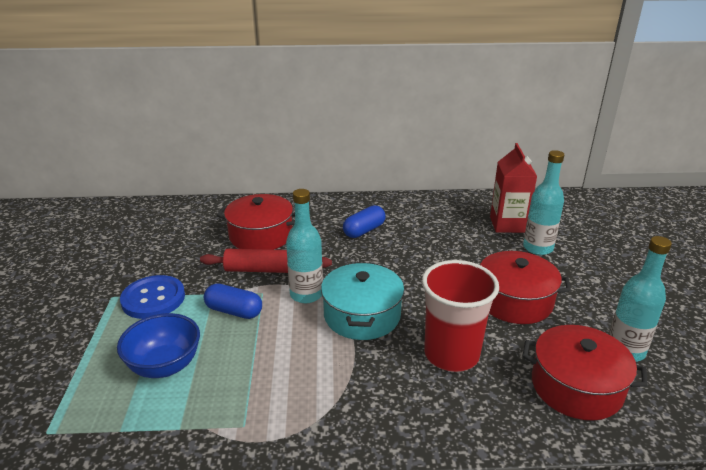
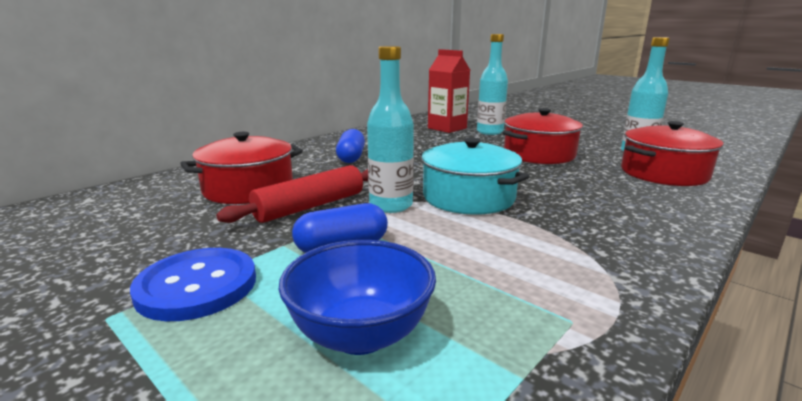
camera: 45 degrees left, 10 degrees down
red cup [422,260,499,372] -> none

